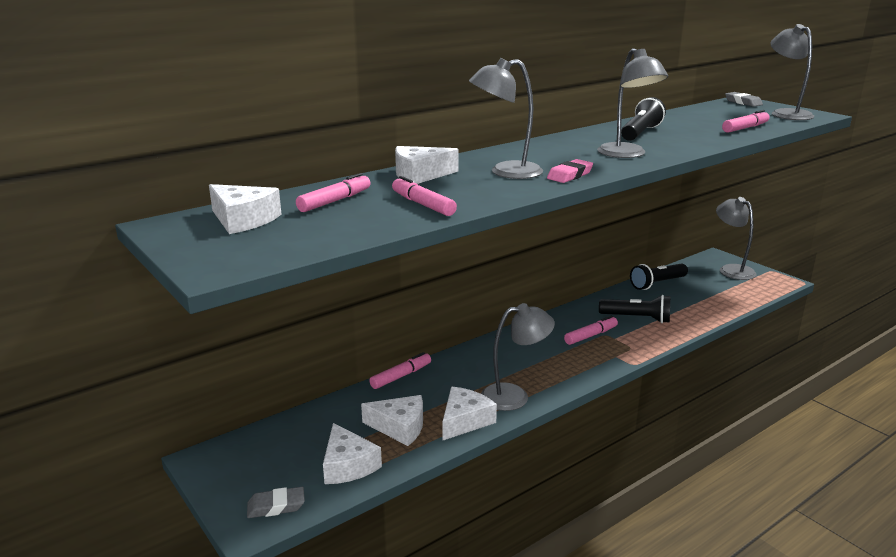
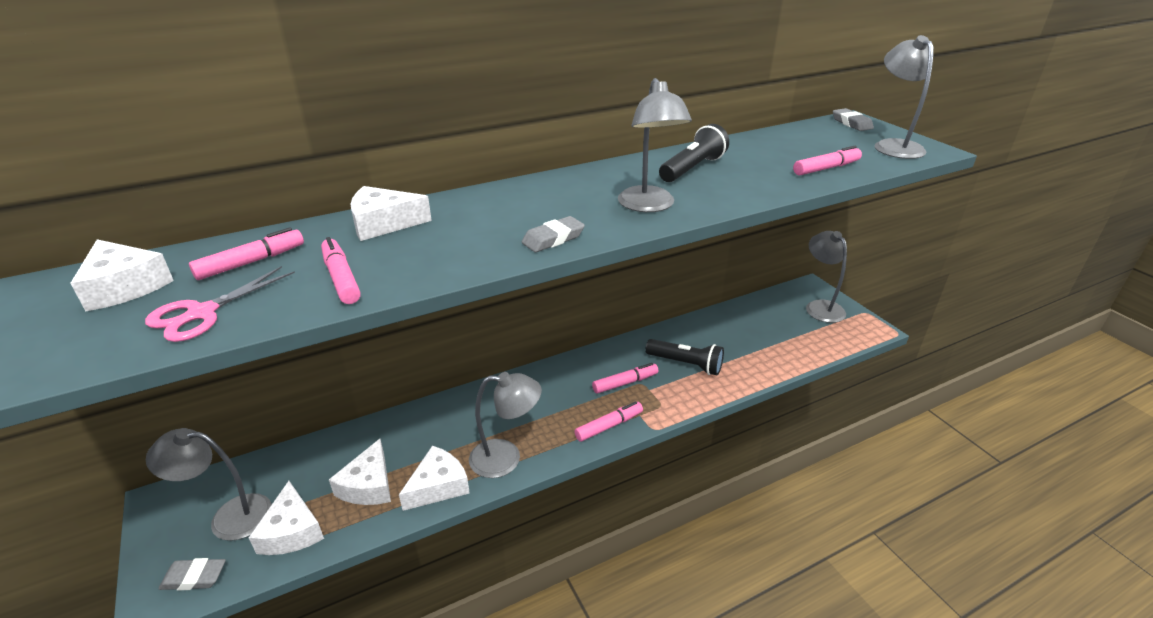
camera: 10 degrees right, 10 degrees up
white cheese [361,395,423,446] -> white cheese turned 75 degrees clockwise [329,439,391,505]
pink marker [369,352,431,389] -> pink marker moved to [574,401,643,442]
grey lamp [469,58,543,179] -> grey lamp moved to [146,428,272,541]
pink eraser [547,159,593,183] -> grey eraser [522,216,585,252]
black flashlight [630,264,688,290] -> none
none -> pink scissors [145,266,295,342]

